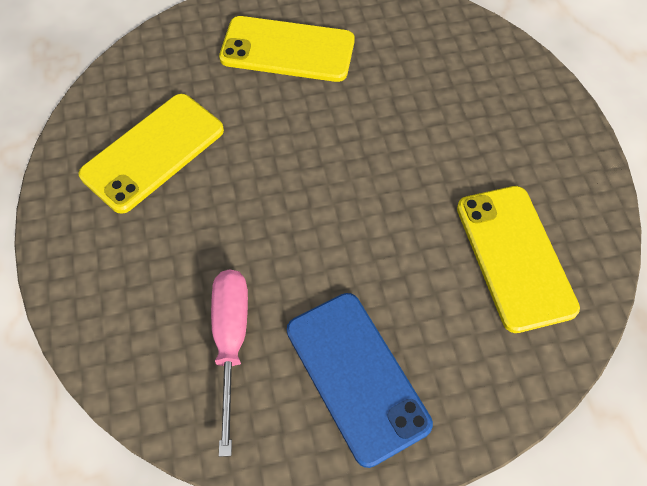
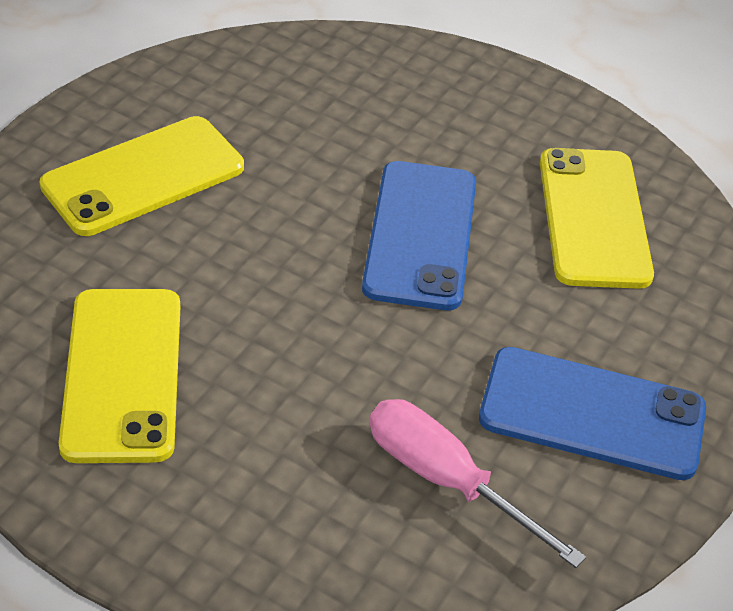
camera: 50 degrees left, 15 degrees down
yellow phone [457,186,580,333] -> yellow phone turned 60 degrees clockwise [540,148,654,289]
none -> blue phone [362,161,476,310]

